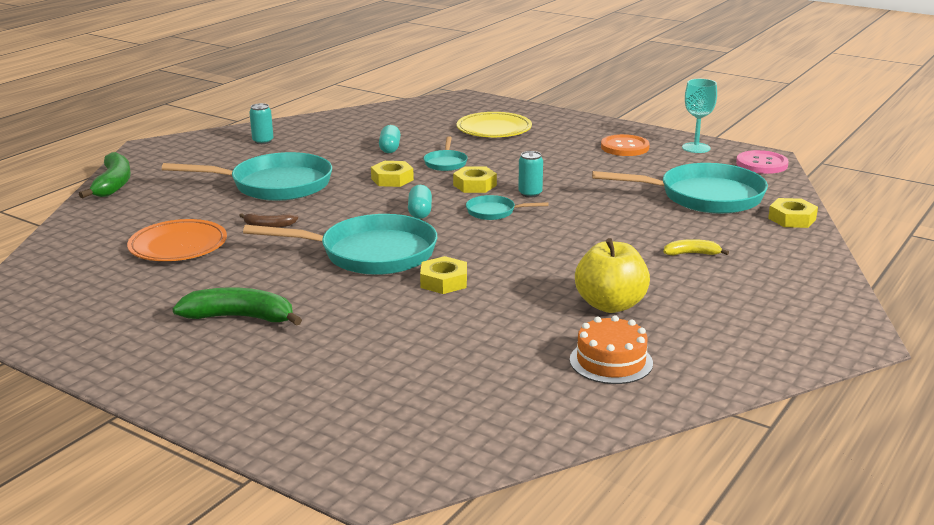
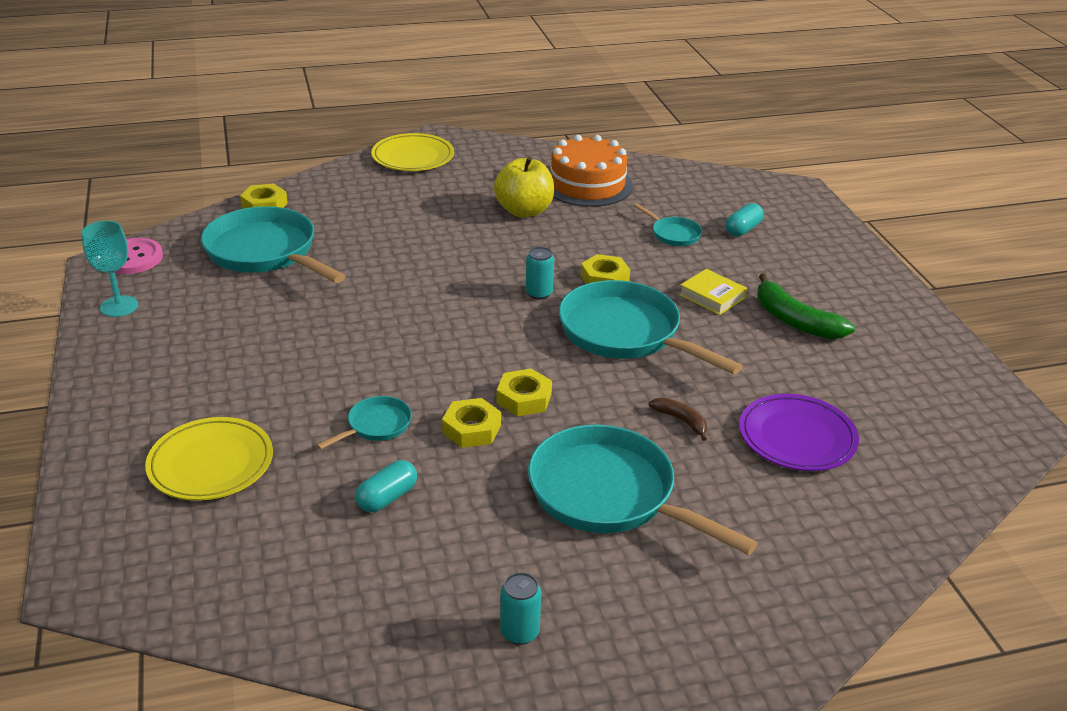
camera: 140 degrees left, 10 degrees up
green banana [79,152,131,198] -> none
orange plate [127,219,227,261] -> purple plate [739,394,859,471]
turquoise capsule [408,185,432,219] -> turquoise capsule moved to [725,203,764,237]
yellow nut [453,166,497,193] -> yellow nut moved to [497,369,552,416]
turquoise pan [466,195,549,220] -> turquoise pan moved to [633,203,702,246]
turquoise can [518,151,543,198] -> turquoise can moved to [526,247,554,300]
orange cake [570,315,653,384] -> orange cake [550,135,633,207], size x1.53
orange button [601,134,650,156] -> none
yellow banana [664,239,729,255] -> none
none -> yellow plate [371,133,454,171]
none -> yellow book [679,269,747,315]

